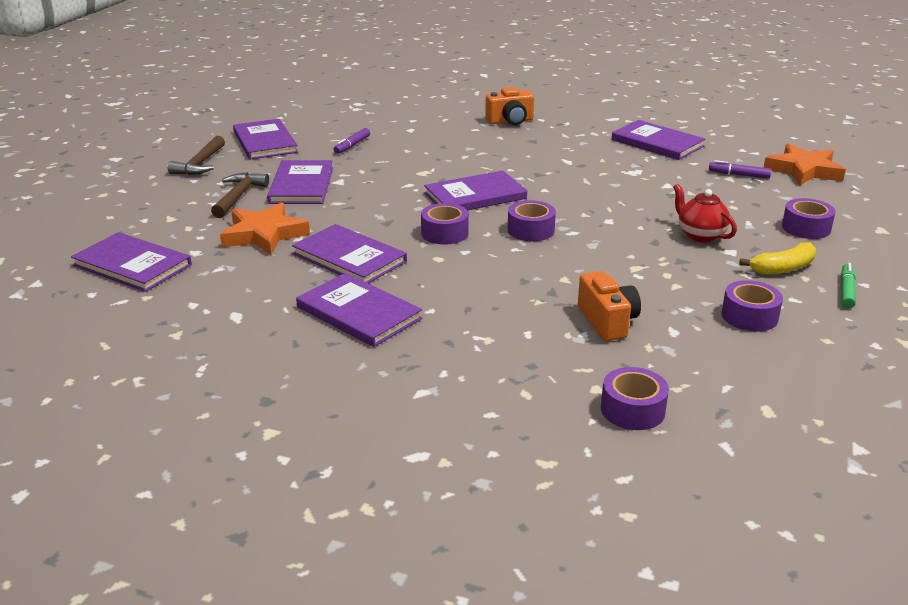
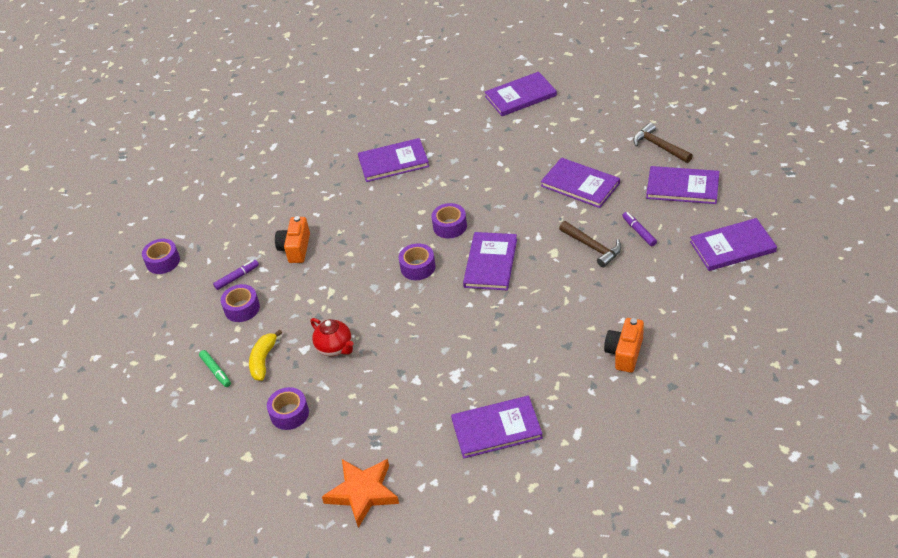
camera: 130 degrees right, 15 degrees up
brown hammer [211,172,269,218] -> brown hammer moved to [559,221,622,268]
orange star [220,202,310,255] -> none
purple book [292,224,407,283] -> purple book moved to [690,218,777,271]
orange camera [578,271,641,341] -> orange camera turned 75 degrees clockwise [275,216,310,263]
purple tape [601,367,669,430] -> purple tape moved to [142,239,180,274]
red teapot [673,184,737,242] -> red teapot turned 45 degrees clockwise [310,318,354,356]
purple marker [709,160,771,179] -> purple marker moved to [213,260,259,290]

